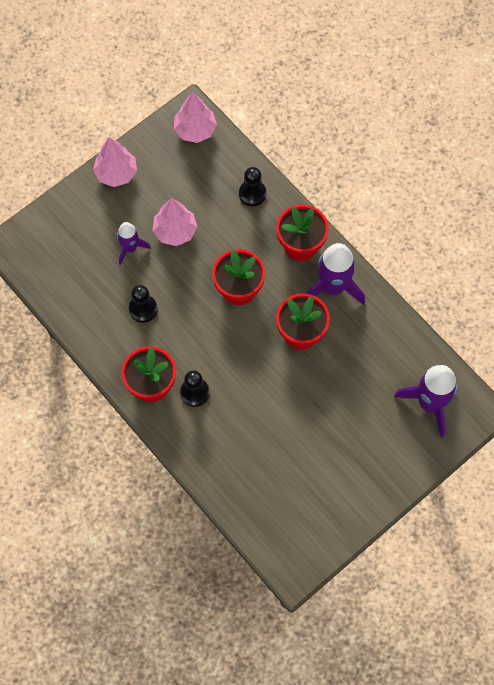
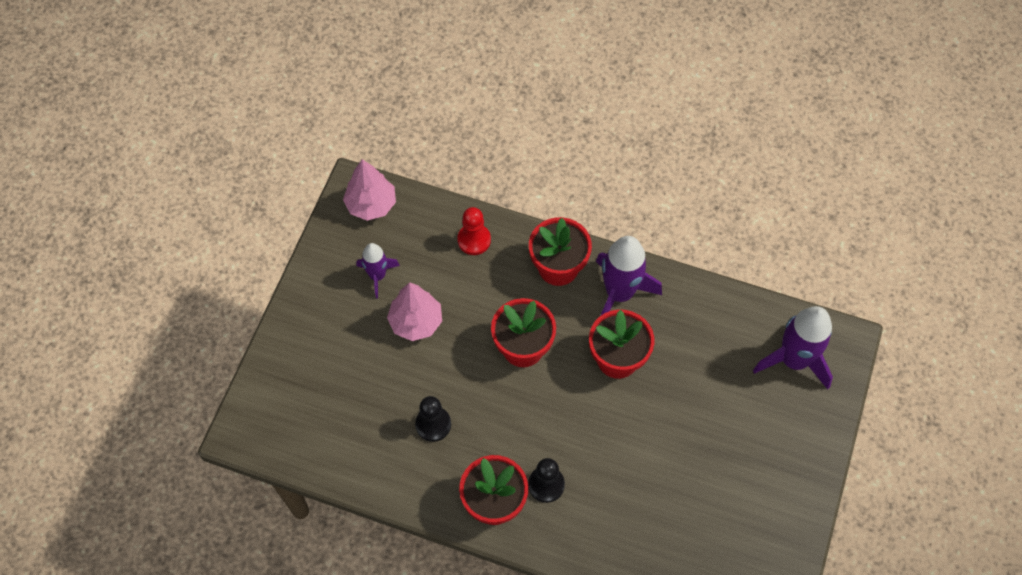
camera: 30 degrees left, 5 degrees down
pink tree [93,137,137,187] -> none
purple rocket [117,222,151,265] -> purple rocket moved to [357,243,400,298]
black pawn [239,167,267,206] -> red pawn [457,207,491,255]

